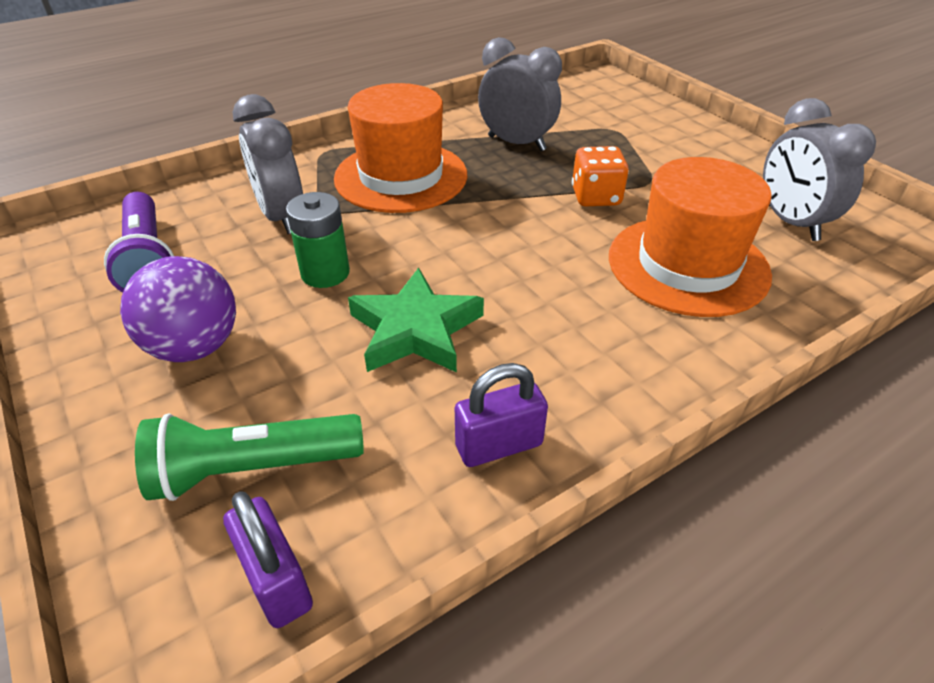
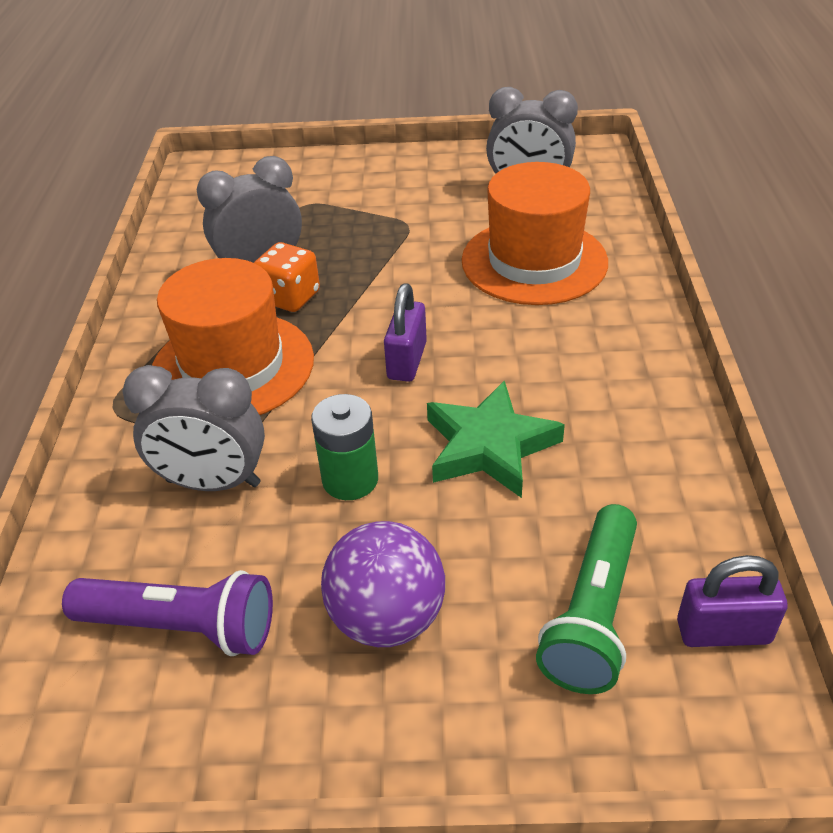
camera: 55 degrees left, 0 degrees up
purple padlock [455,363,548,467] -> purple padlock moved to [384,283,427,382]
orange dice [572,146,629,206] -> orange dice moved to [254,242,320,312]

